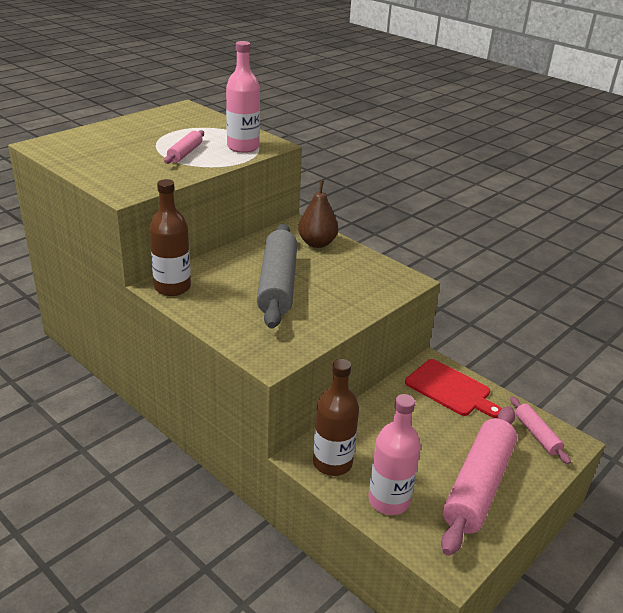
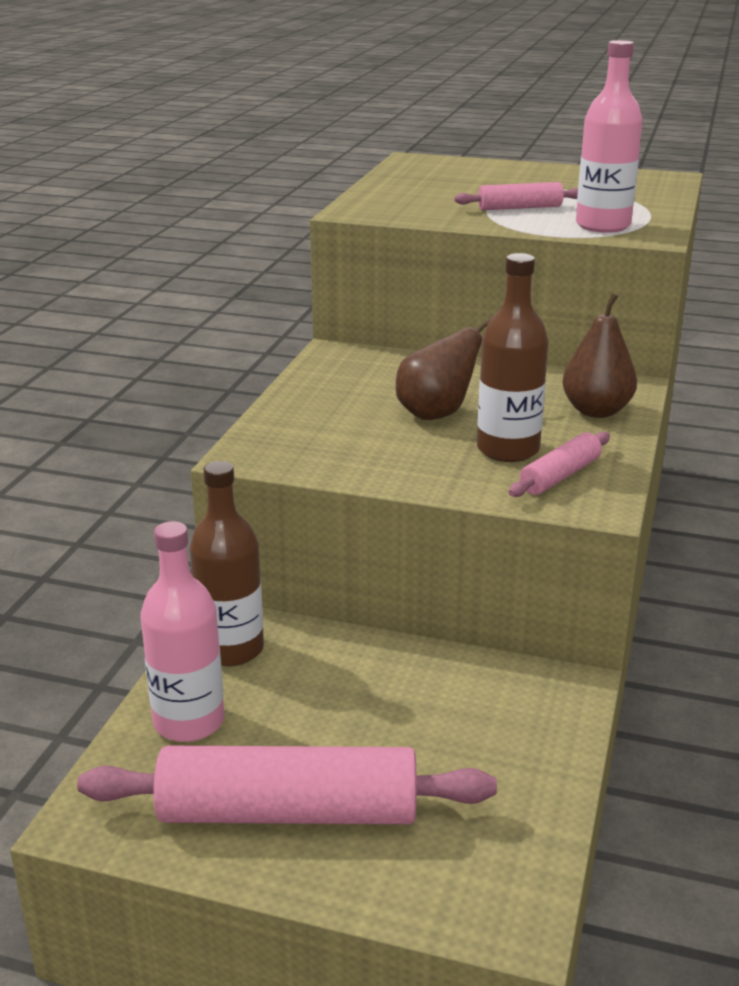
camera: 65 degrees right, 5 degrees down
brown bottle [149,179,191,296] -> brown bottle moved to [477,253,548,462]
grey rolling pin [257,224,297,329] -> brown pear [396,317,492,420]
red cutting board [405,359,502,418] -> none
pink rolling pin [510,397,571,464] -> pink rolling pin moved to [509,432,610,497]

